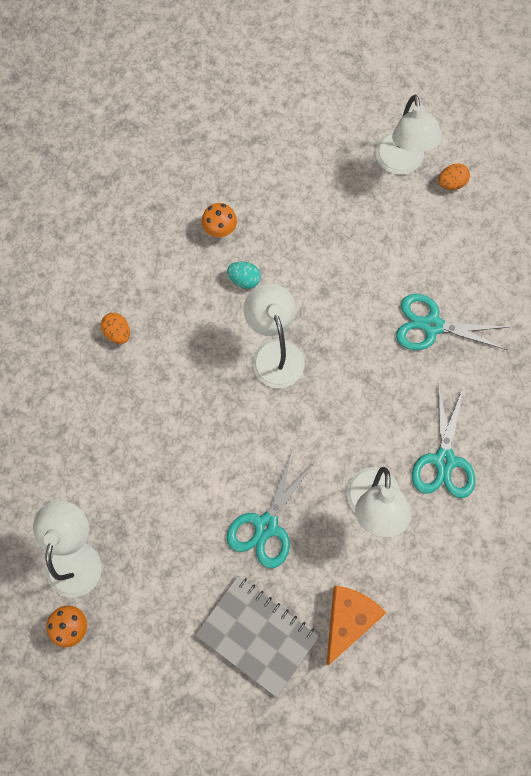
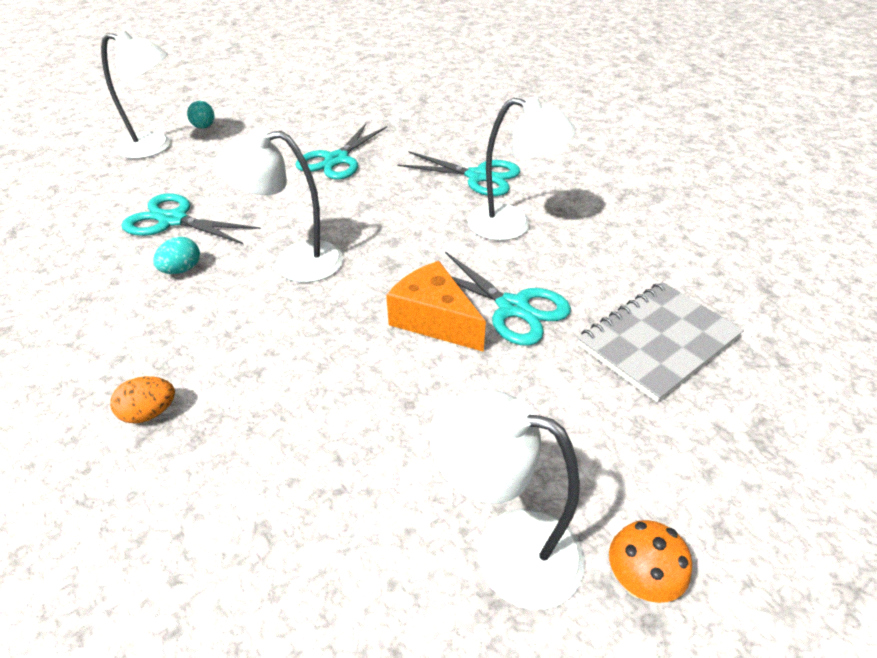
camera: 75 degrees left, 30 degrees down
orange mushroom [202,203,237,237] -> none
orange cheese [326,586,386,665] -> orange cheese moved to [386,261,486,352]
orange egg [438,163,470,190] -> turquoise egg [187,101,214,129]
none -> turquoise scissors [121,193,261,244]

